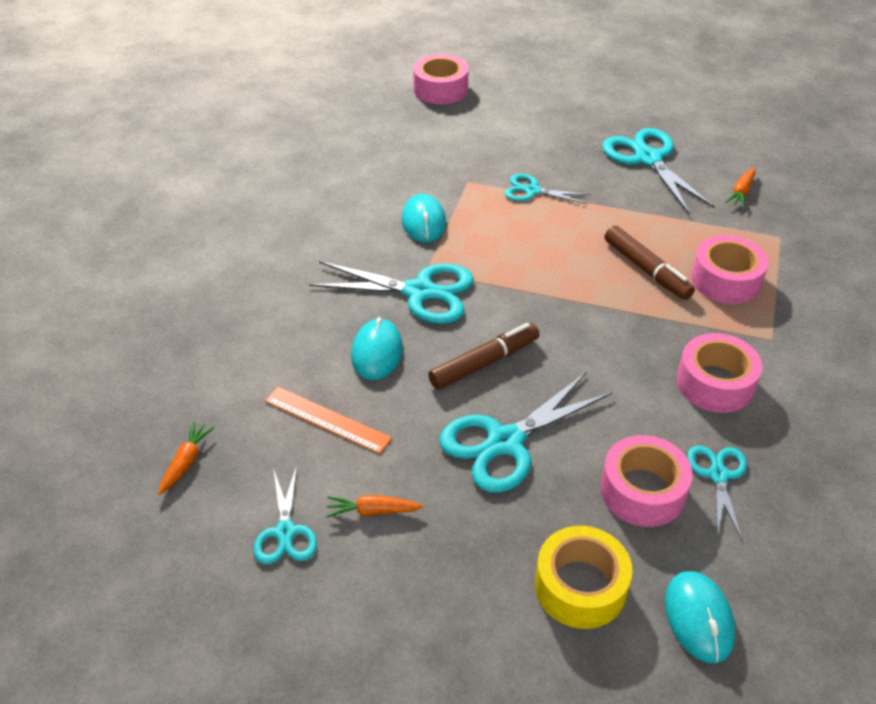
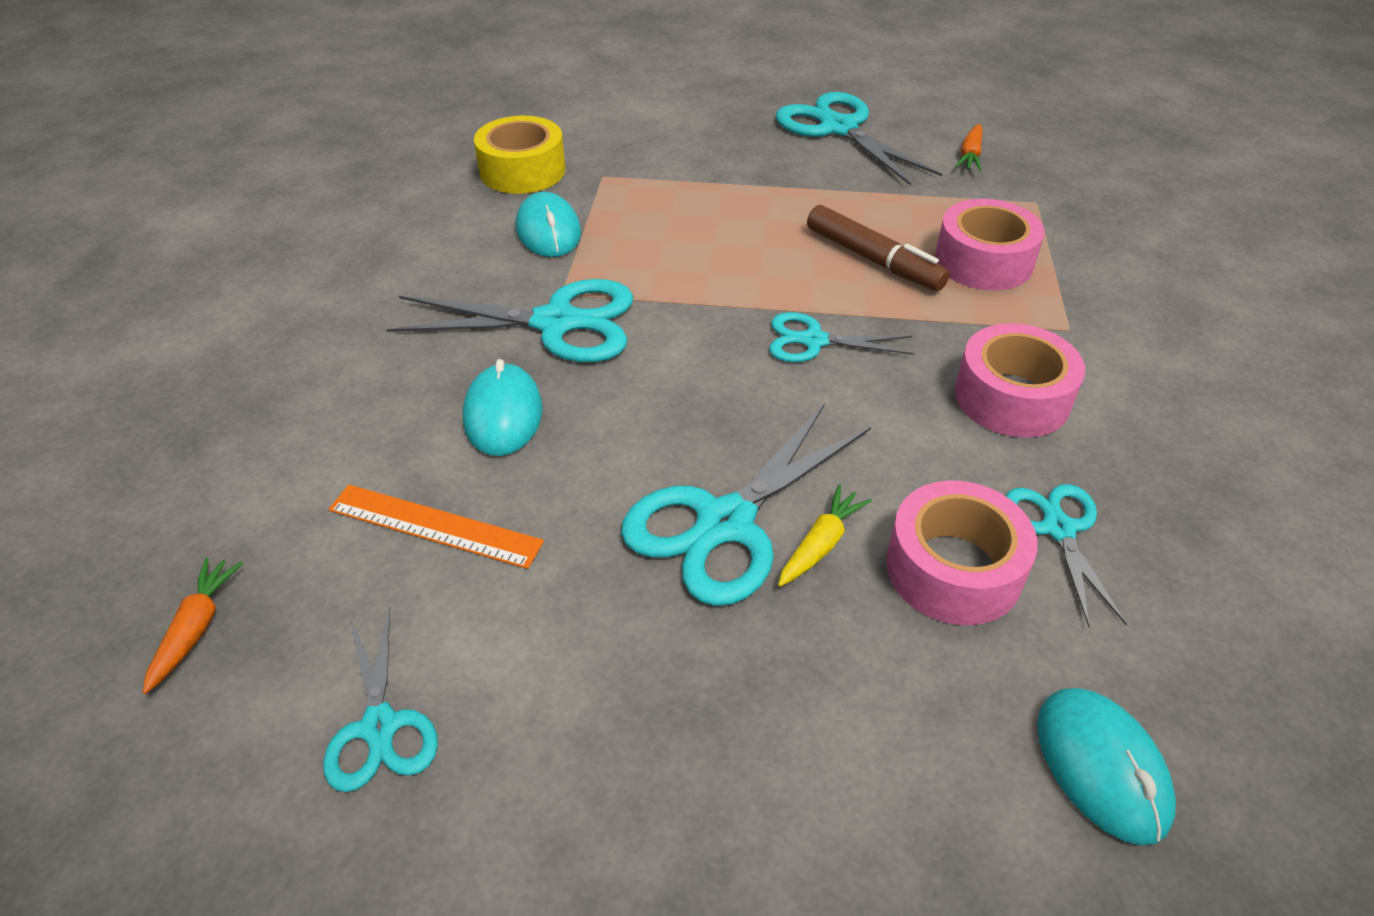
camera: 10 degrees left, 0 degrees up
orange carrot [326,495,423,518] -> none
pink tape [413,54,469,104] -> none
brown marker [428,323,539,390] -> none
turquoise scissors [504,174,591,205] -> turquoise scissors moved to [769,312,914,362]
yellow tape [535,526,633,629] -> yellow tape moved to [474,116,566,194]
none -> yellow carrot [778,484,872,587]

